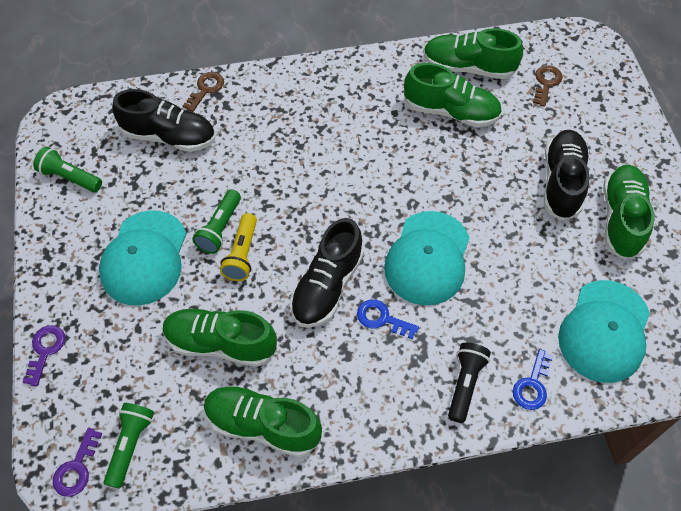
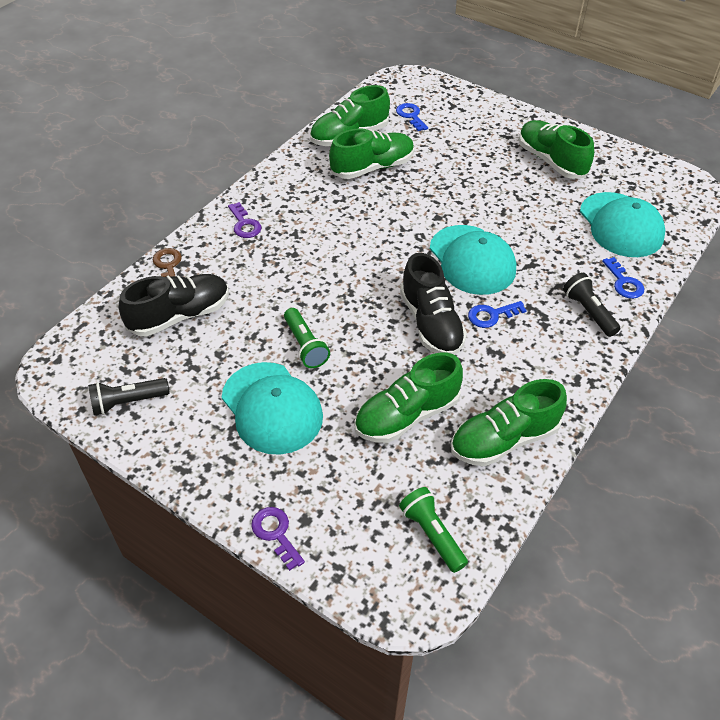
camera: 45 degrees left, 10 degrees down
green flashlight [33,147,102,192] -> black flashlight [88,378,170,415]
purple key [53,428,102,497] -> purple key moved to [228,202,262,238]
yellow flashlight [220,213,257,281] -> none
brown key [533,65,563,107] -> blue key [396,103,428,131]
black shoe [544,130,589,220] -> none

